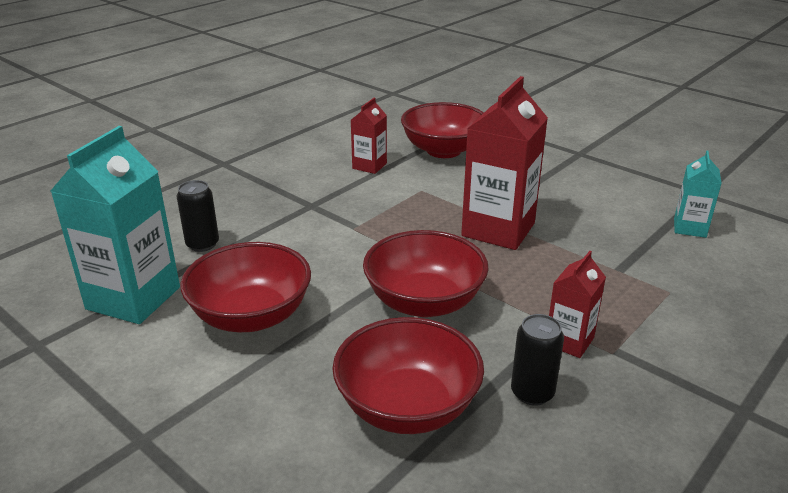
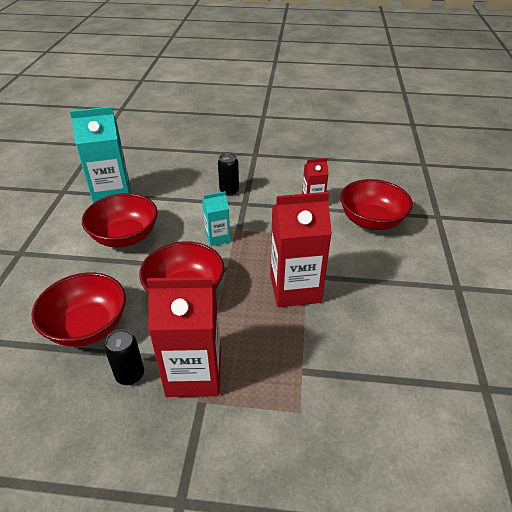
camera: 55 degrees right, 10 degrees up
black can [176,180,219,252] -> black can moved to [218,153,239,196]
red carton [549,251,606,358] -> red carton [147,277,221,397], size x1.90
turquoise carton [674,150,722,238] -> turquoise carton moved to [202,191,230,246]

